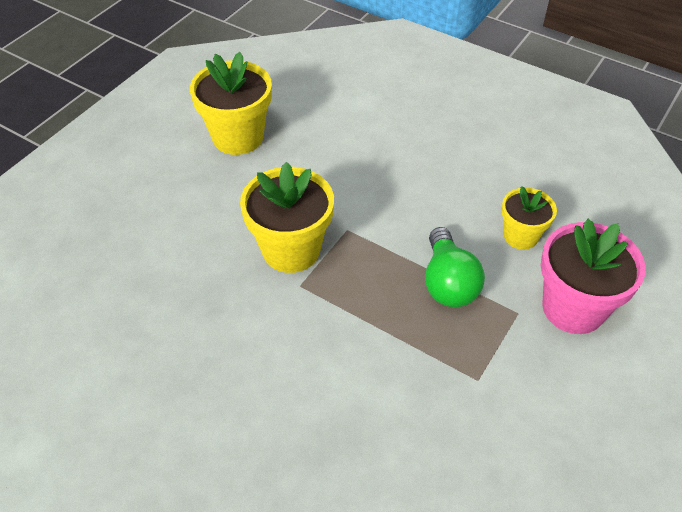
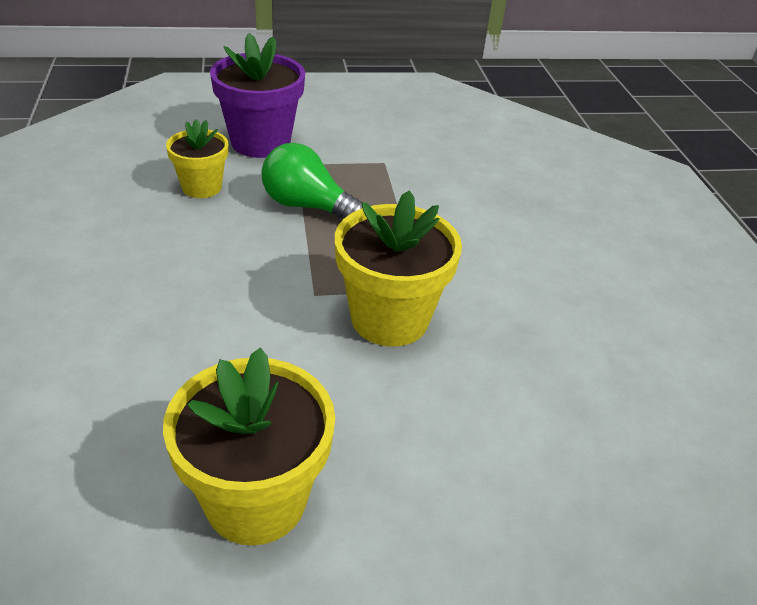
camera: 135 degrees left, 10 degrees down
green light bulb [425,227,485,307] -> green light bulb turned 105 degrees counterclockwise [261,143,362,219]
pink flower pot [541,219,646,334] -> purple flower pot [210,33,305,158]

